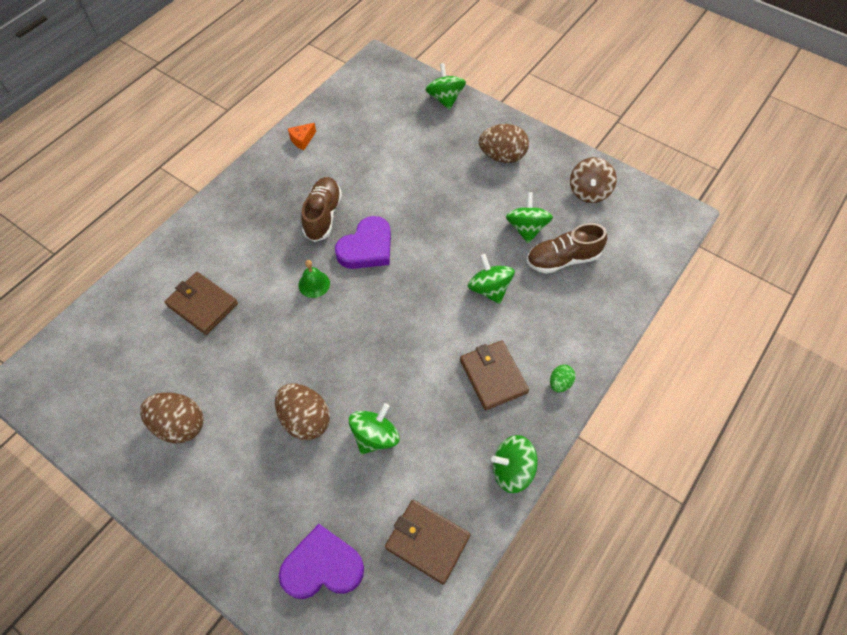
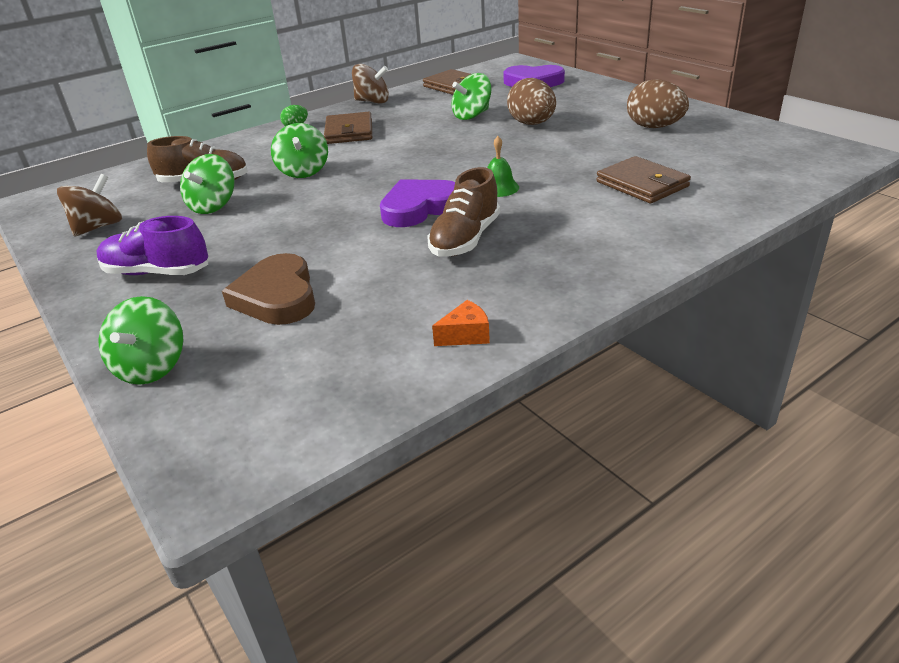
camera: 160 degrees left, 25 degrees down
brown egg [479,124,529,163] -> purple shoe [96,216,208,275]
green spinning top [491,435,538,493] -> brown spinning top [352,64,389,104]
none -> brown heart [222,253,315,325]

